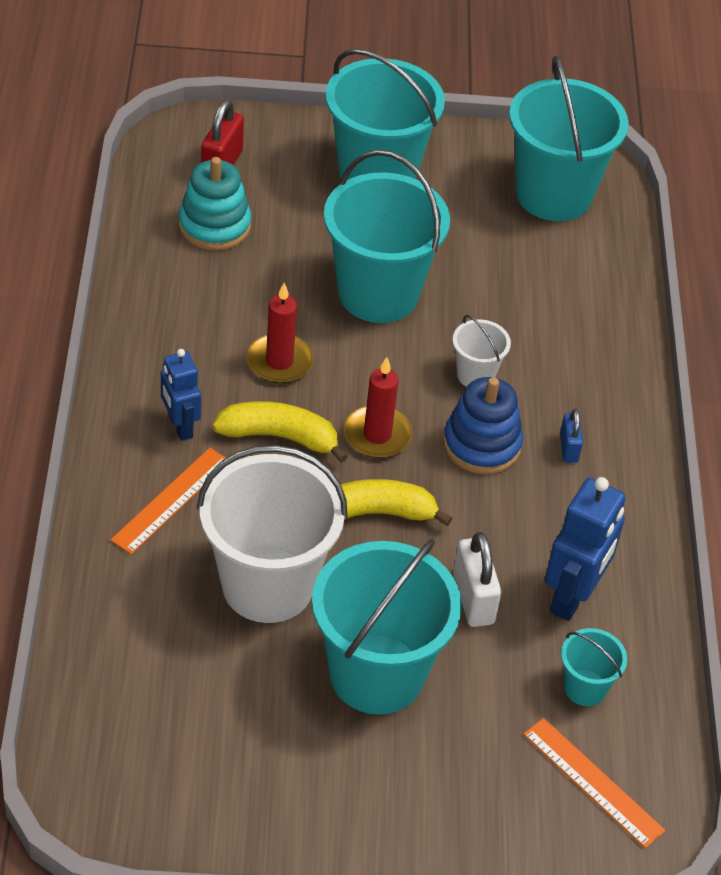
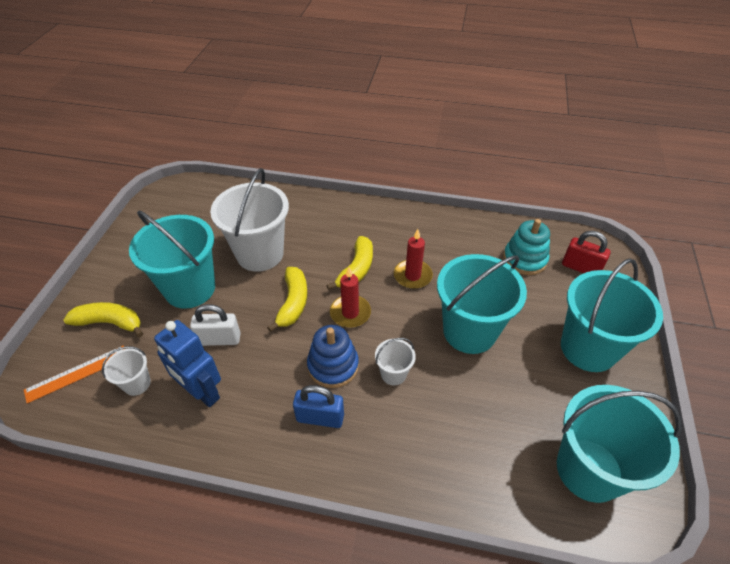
camera: 105 degrees right, 0 degrees up
orange ruler [110,448,226,554] -> none
blue robot [161,349,201,441] -> none
blue padlock [560,409,583,463] -> blue padlock [293,385,344,428], size x1.66
turquoise bucket [561,628,627,706] -> white bucket [102,346,151,396]
none -> yellow banana [64,302,143,338]

